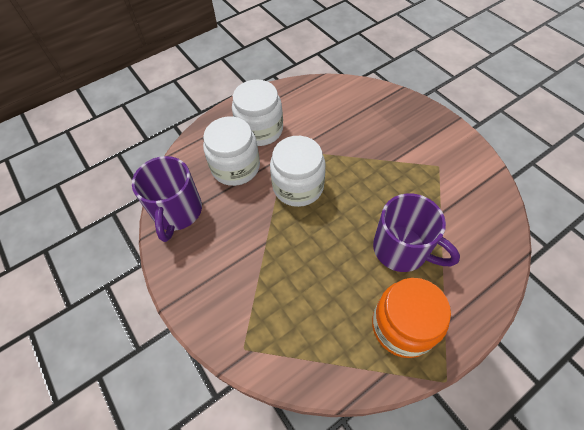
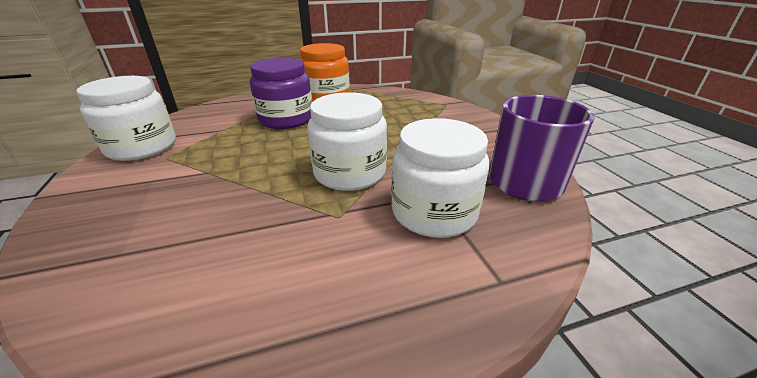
camera: 165 degrees left, 25 degrees down
white jar [232,80,283,146] -> white jar moved to [77,76,176,161]
purple mug [373,193,460,272] -> purple jar [250,58,312,129]

